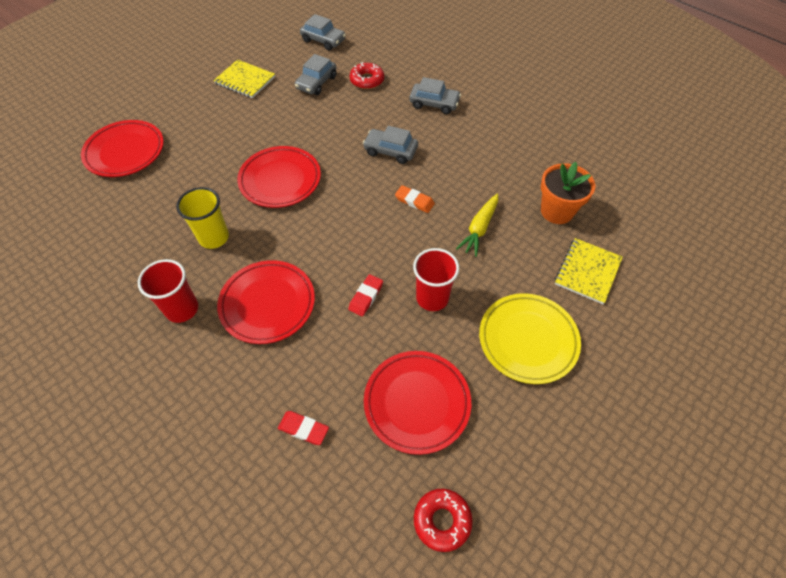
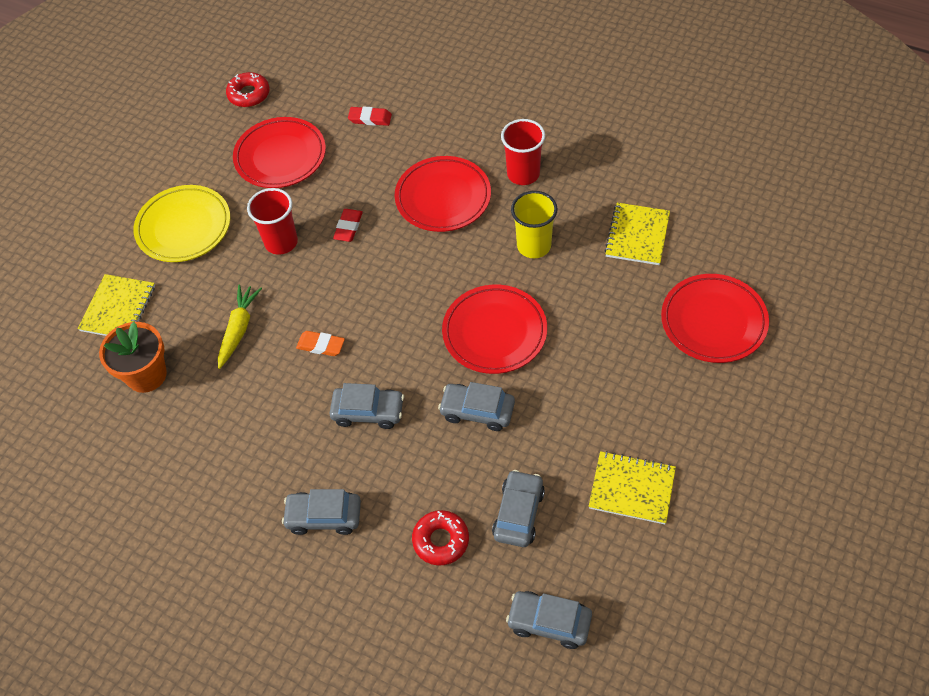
camera: 170 degrees right, 0 degrees up
none -> grey car [438,382,515,431]
none -> yellow notebook [604,203,670,265]

